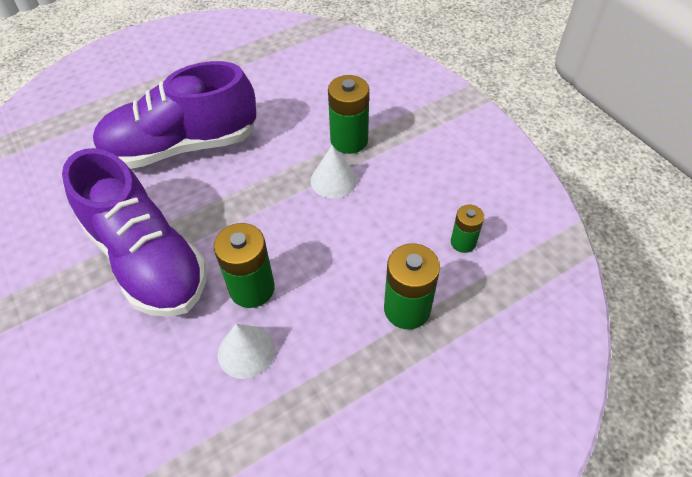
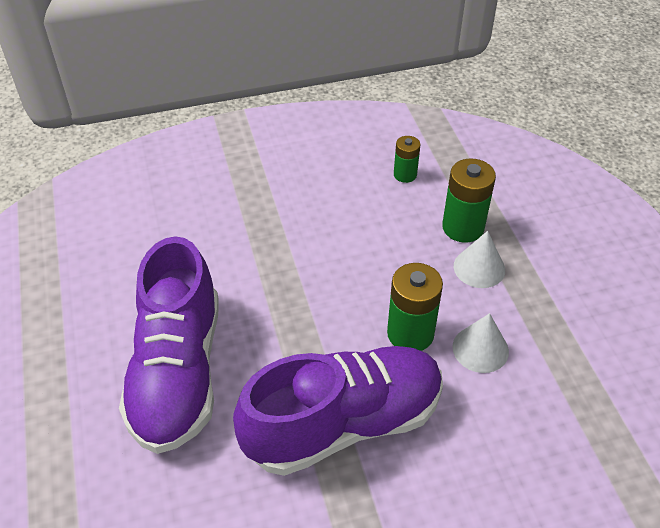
camera: 75 degrees left, 5 degrees down
white cone [311,145,357,199] -> white cone moved to [454,231,505,288]
green battery [328,75,369,154] -> none

